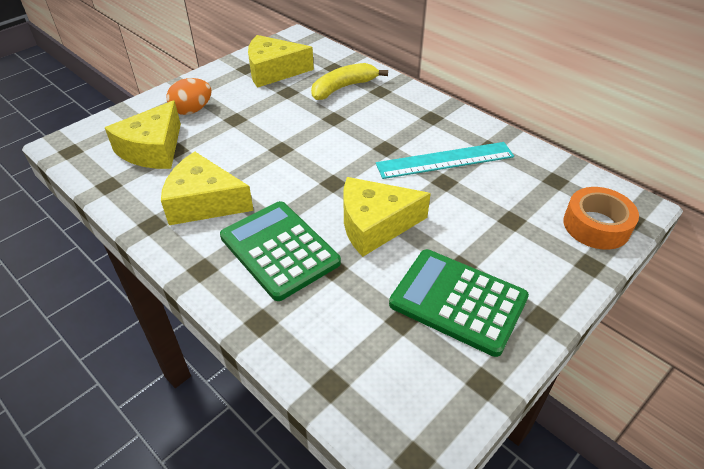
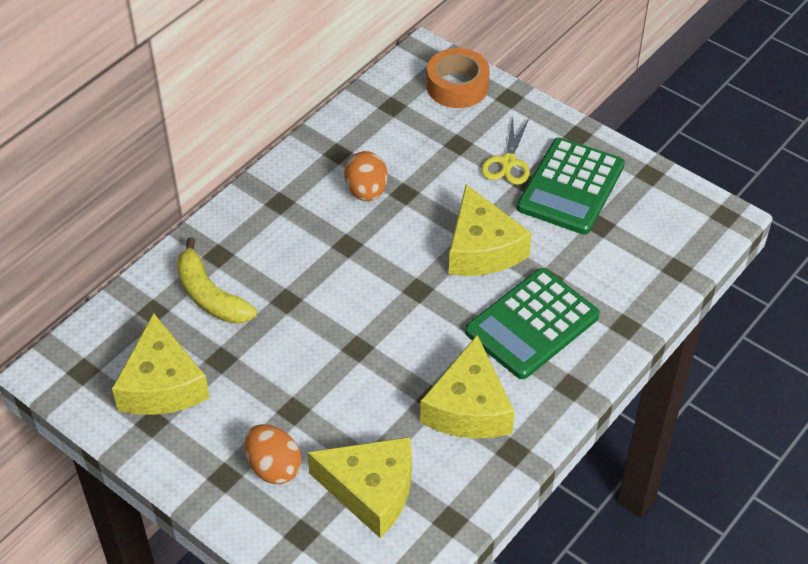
camera: 95 degrees left, 5 degrees up
turquoise ruler [376,142,514,179] -> orange egg [344,151,388,201]
none -> yellow scissors [481,117,530,185]

